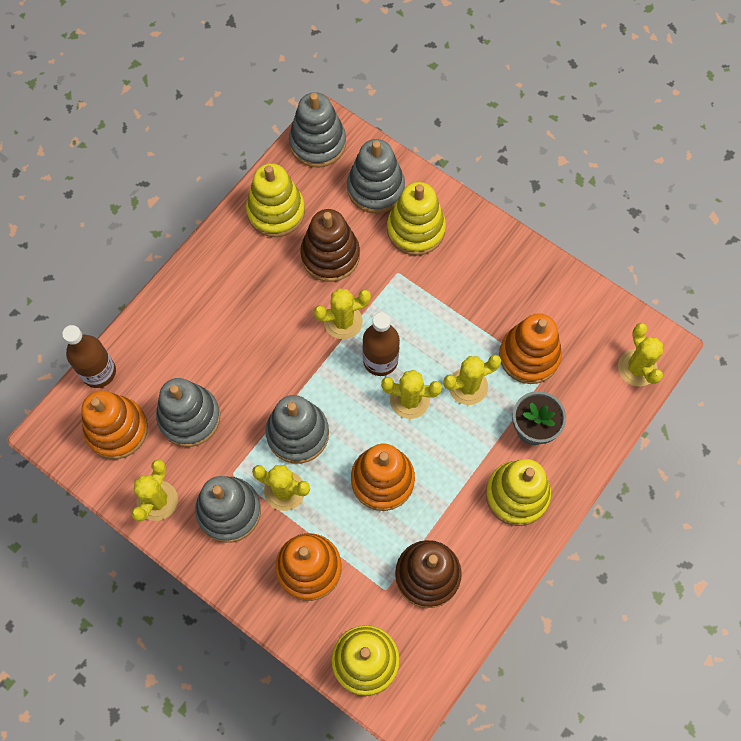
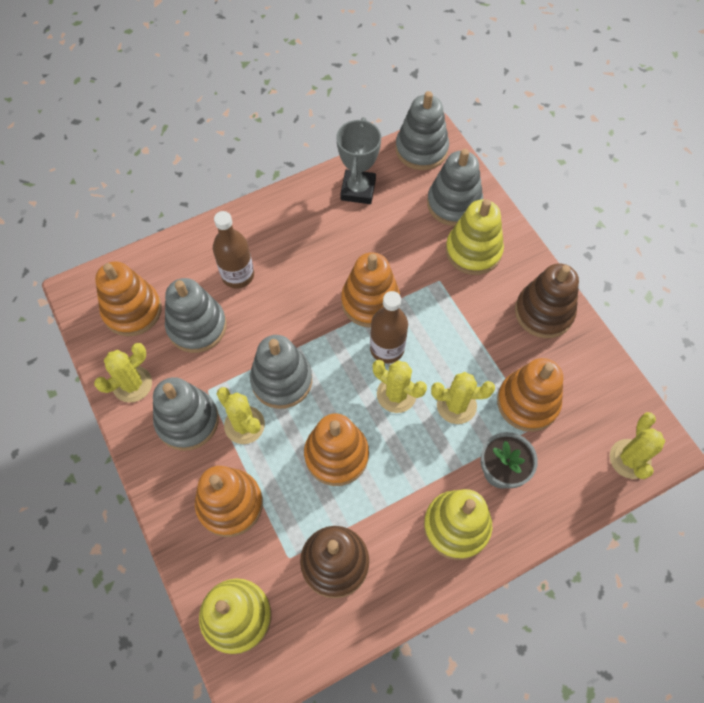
camera: 25 degrees right, 5 degrees down
brown bottle [62,325,116,388] -> brown bottle moved to [213,211,254,288]
yellow stacking toy [246,163,305,237] -> grey trophy [336,117,381,204]
brown stacking toy [300,209,360,282] -> brown stacking toy moved to [515,263,579,338]
yellow cactus [314,288,371,339] -> orange stacking toy [341,252,400,327]

